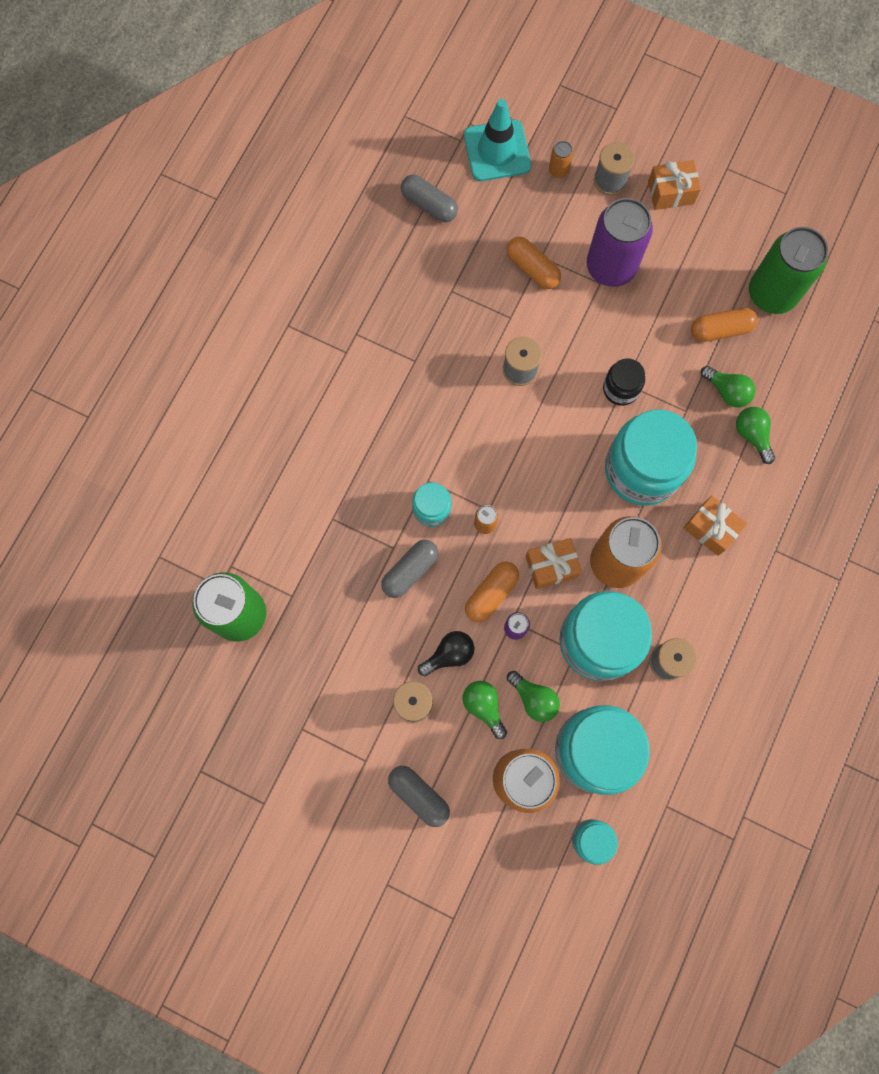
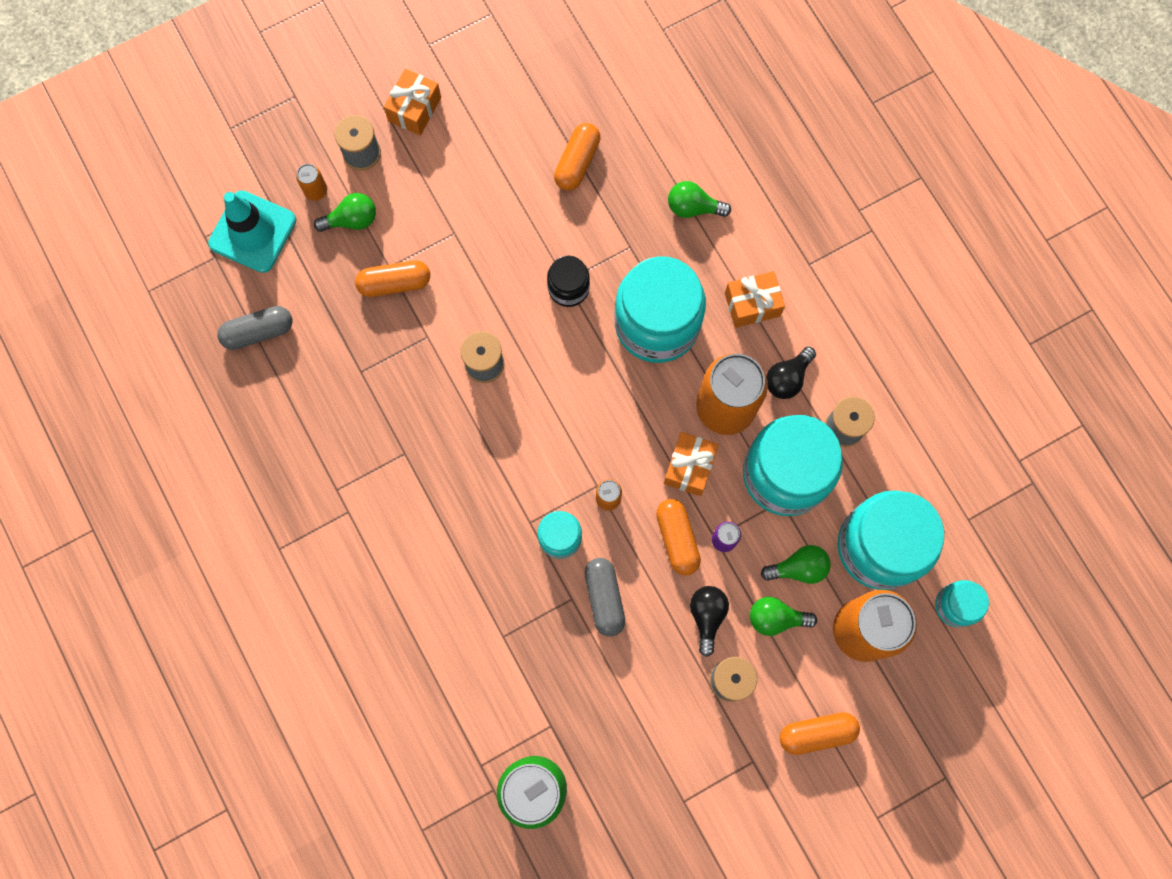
camera: 55 degrees left, 0 degrees up
grey capsule [388,766,450,827] -> orange capsule [780,712,860,755]
purple can [587,198,653,287] -> none
green light bulb [701,366,755,408] -> green light bulb moved to [314,193,376,232]
green can [749,227,828,314] -> none
none -> black light bulb [766,347,816,399]

